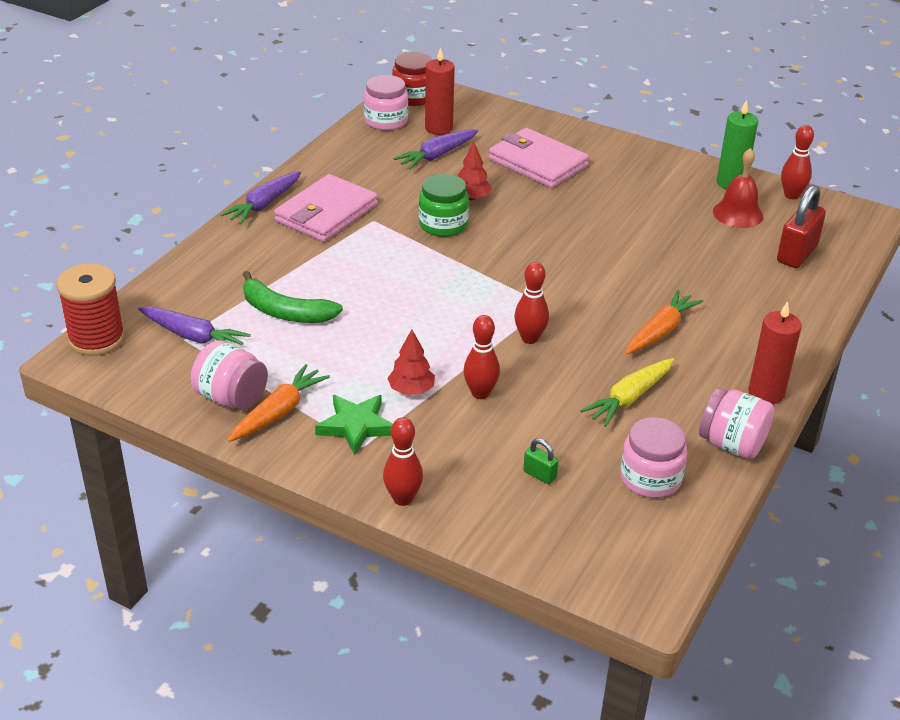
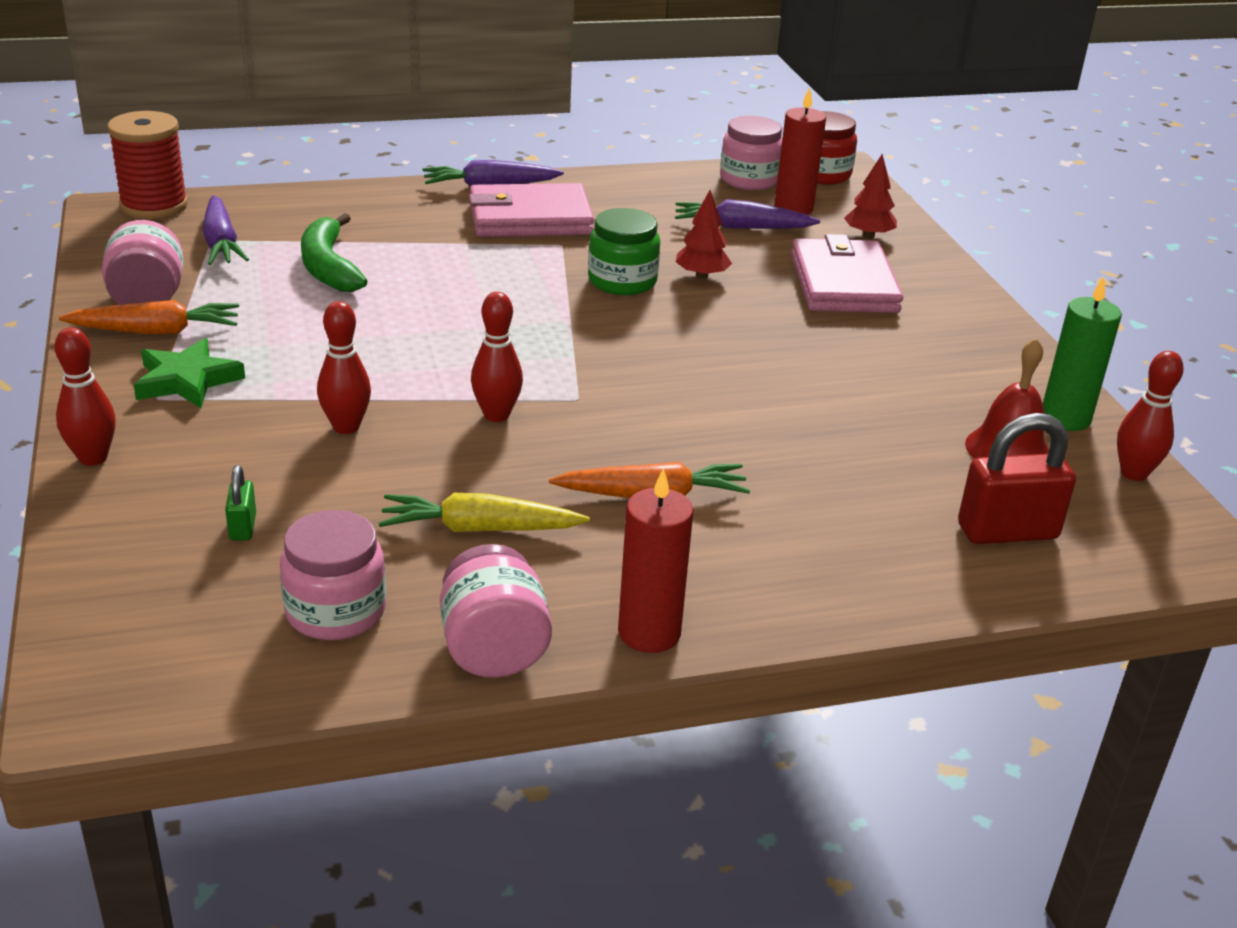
camera: 45 degrees right, 5 degrees down
red tree [387,329,435,395] -> red tree moved to [844,154,897,238]

